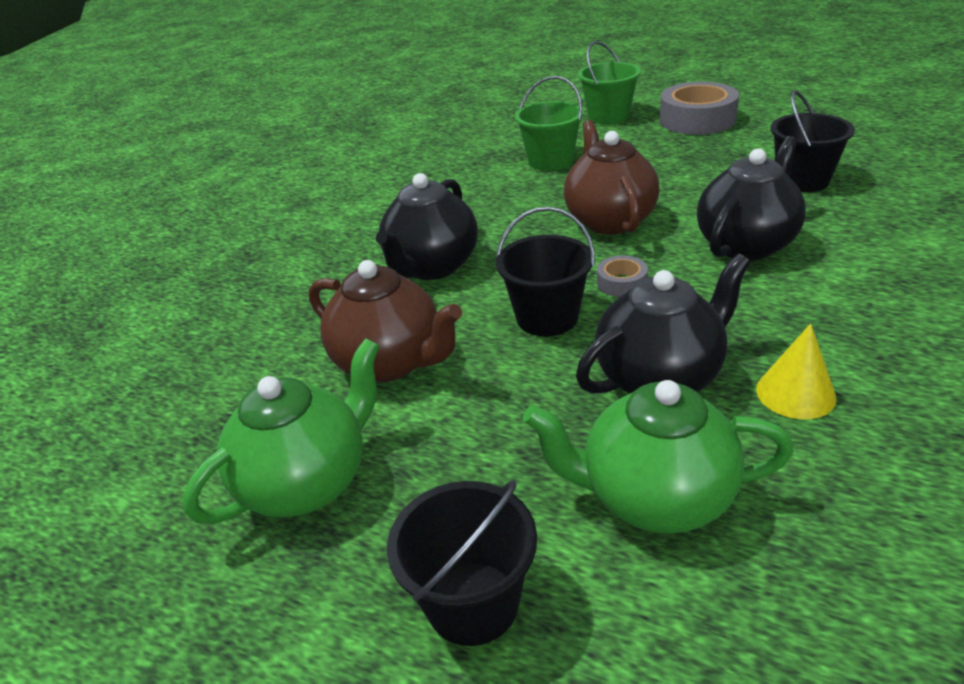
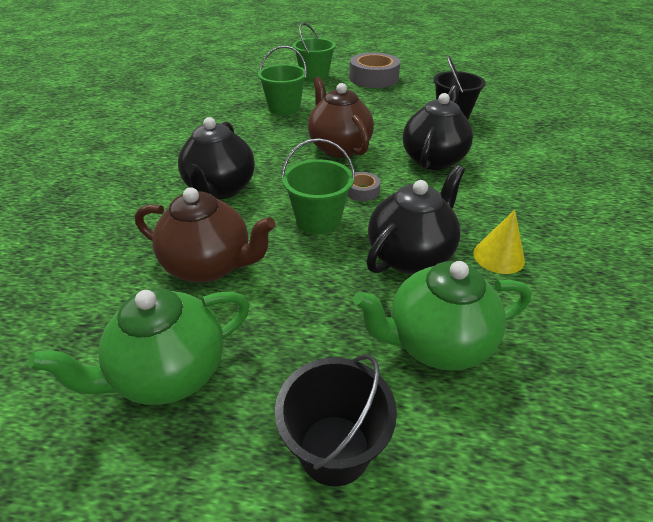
camera: 20 degrees left, 5 degrees up
green teapot [183,338,380,524] -> green teapot turned 150 degrees counterclockwise [29,288,250,405]
black bucket [496,207,595,336] -> green bucket [281,138,355,234]

